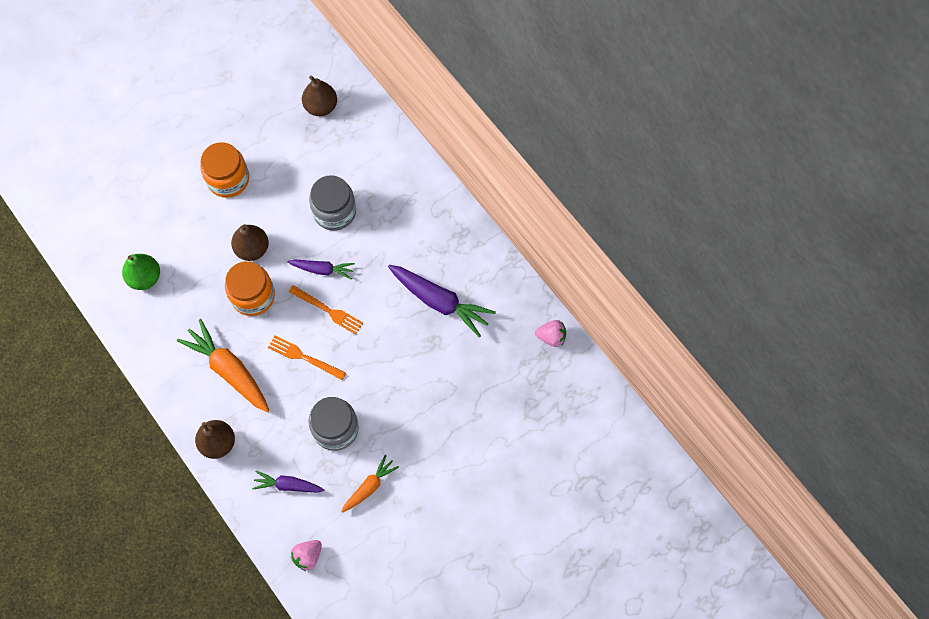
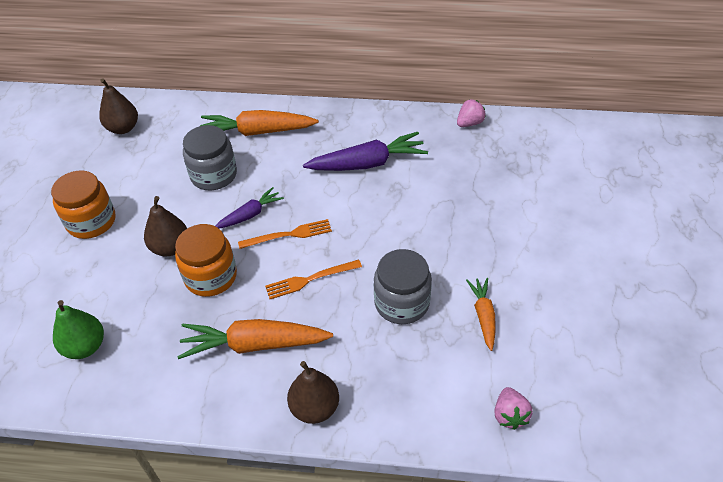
camera: 45 degrees left, 20 degrees down
purple carrot [252,471,324,493] -> none
none -> orange carrot [200,110,319,136]

